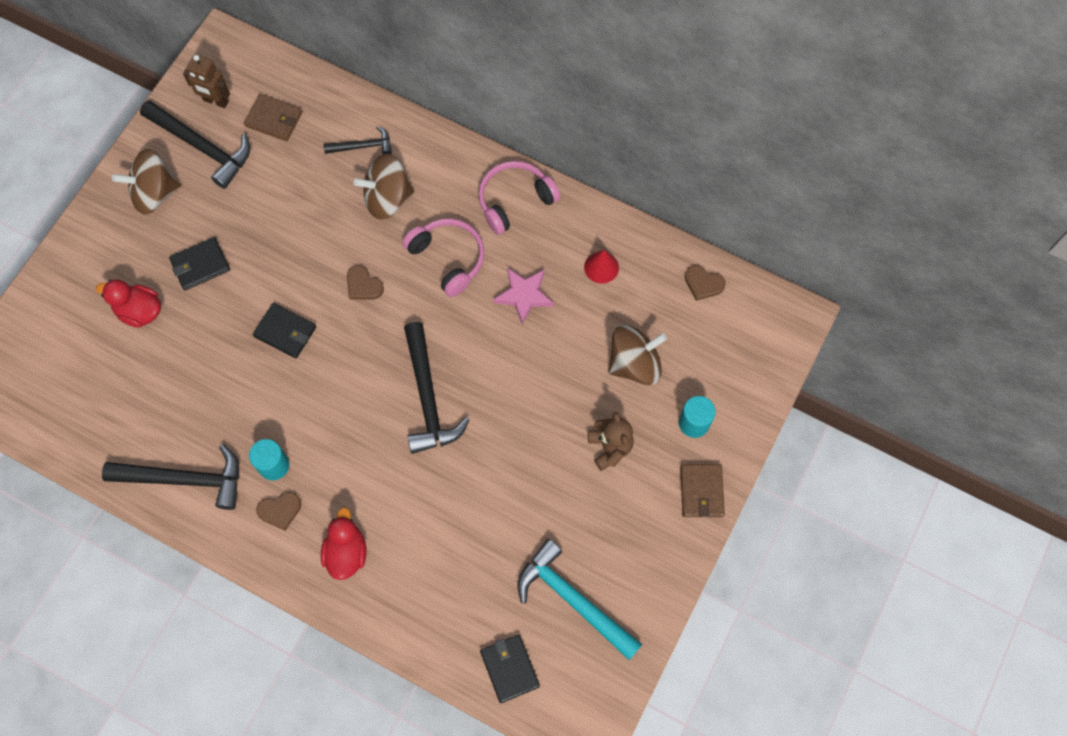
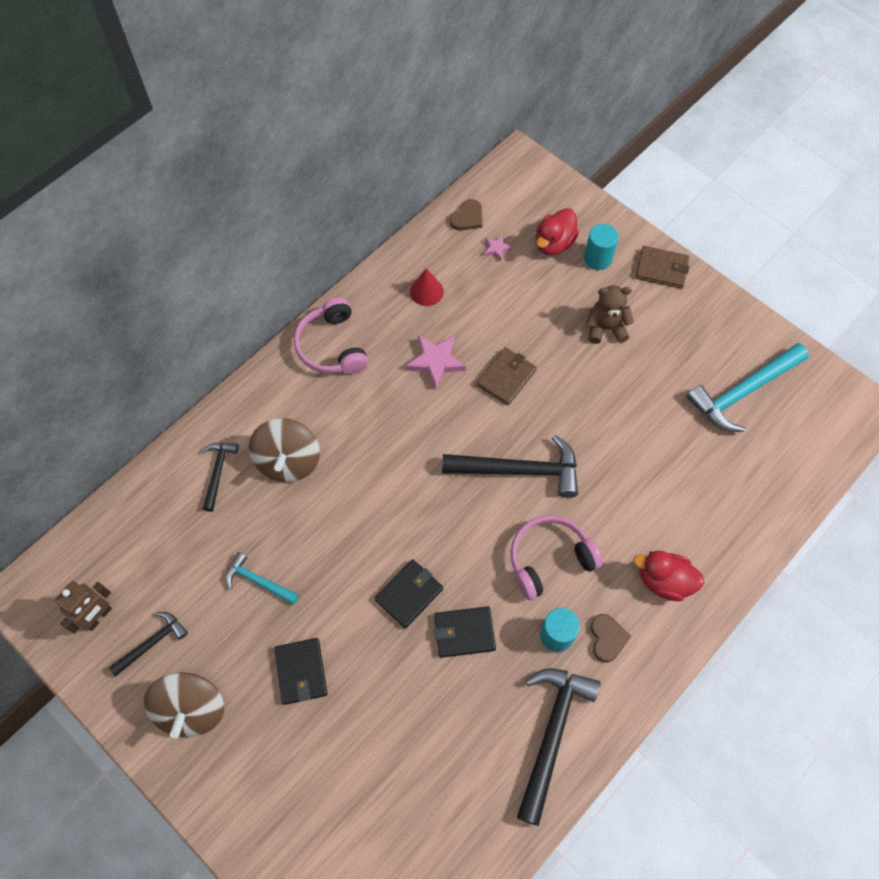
camera: 75 degrees left, 5 degrees down
red duck [96,279,161,328] -> red duck moved to [536,208,579,255]
black hammer [140,100,250,189] -> black hammer [109,612,188,676], size x0.54
brown wallet [244,94,303,141] -> brown wallet moved to [477,347,537,405]
brown heart [347,265,384,300] -> none
pink headphones [403,218,484,297] -> pink headphones moved to [510,516,603,600]
black wallet [480,634,540,703] -> black wallet moved to [434,606,496,658]
brown spinning top [608,325,667,385] -> none
none -> turquoise hammer [226,552,299,605]
none -> pink star [484,234,513,261]

